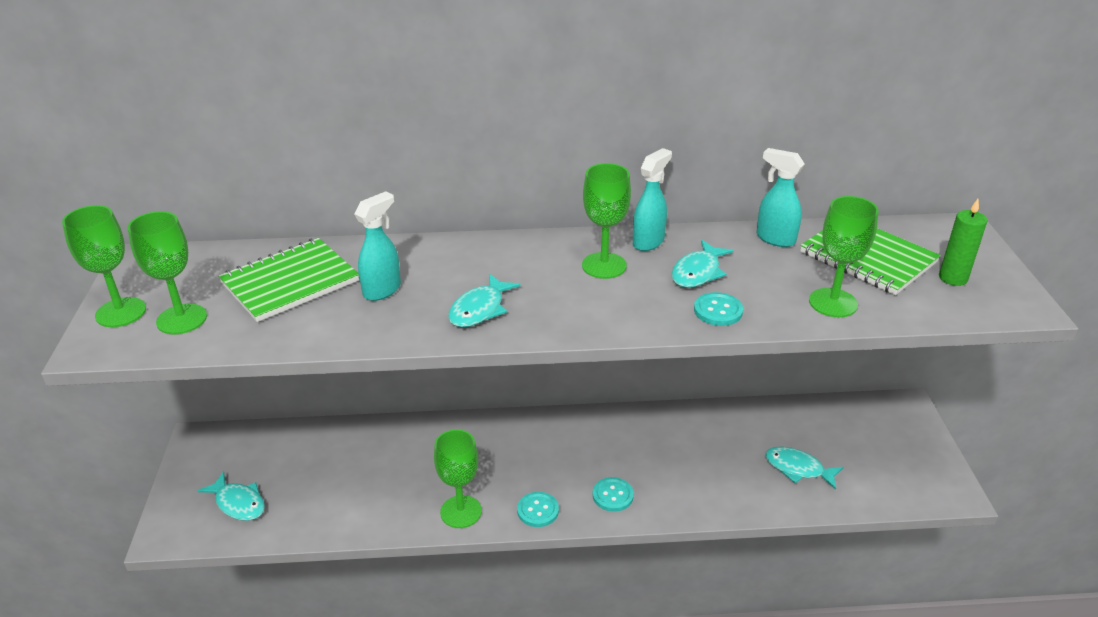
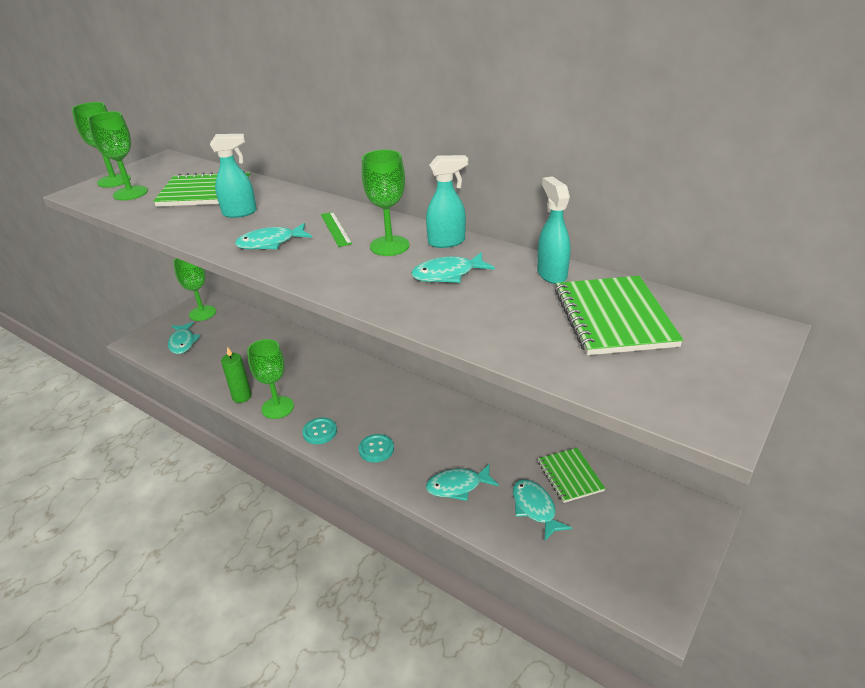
camera: 40 degrees right, 0 degrees up
turquoise button [694,292,743,326] -> none
green goblet [809,196,879,317] -> green goblet moved to [173,258,216,321]
green candle [939,199,987,286] -> green candle moved to [221,347,251,403]
none -> green ruler [321,212,352,247]
none -> turquoise fish [426,463,499,501]
none -> green notebook [538,448,606,503]

